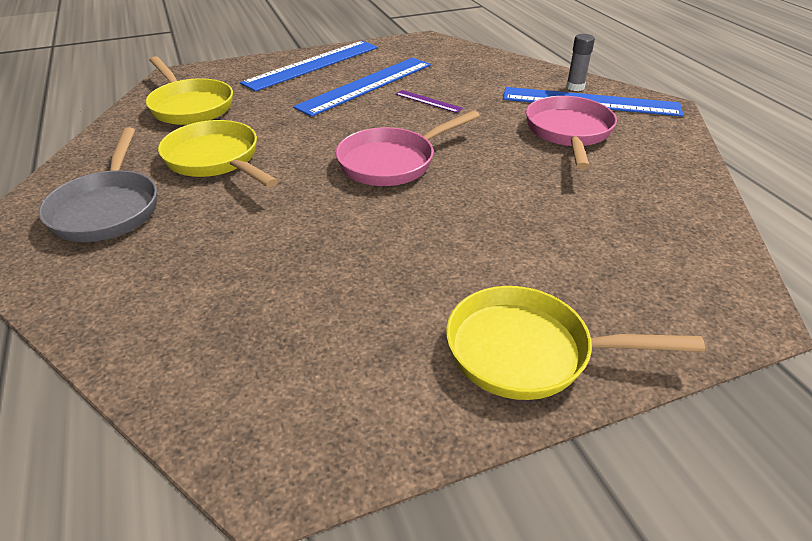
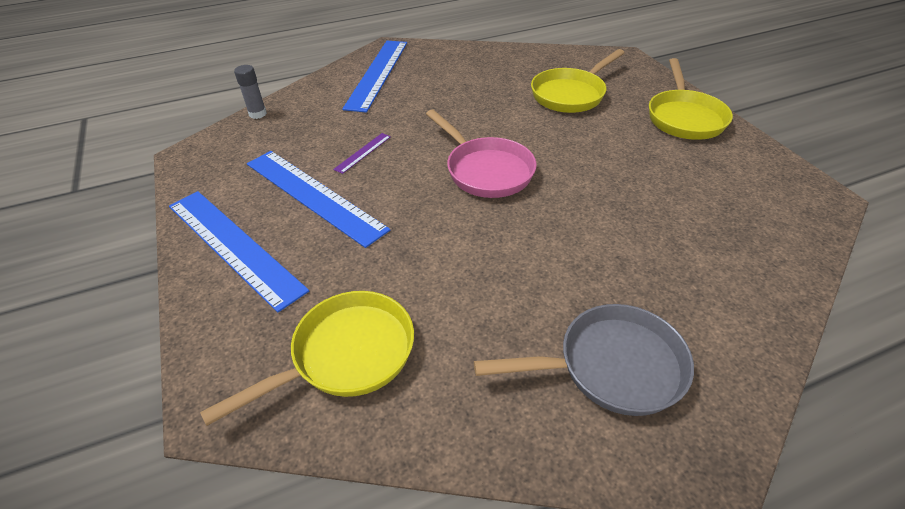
camera: 90 degrees left, 5 degrees up
yellow pan [158,120,278,187] -> yellow pan moved to [531,49,624,113]
pink pan [526,96,617,169] -> none
grey glue stick [566,34,595,91] -> grey glue stick moved to [234,65,267,119]

